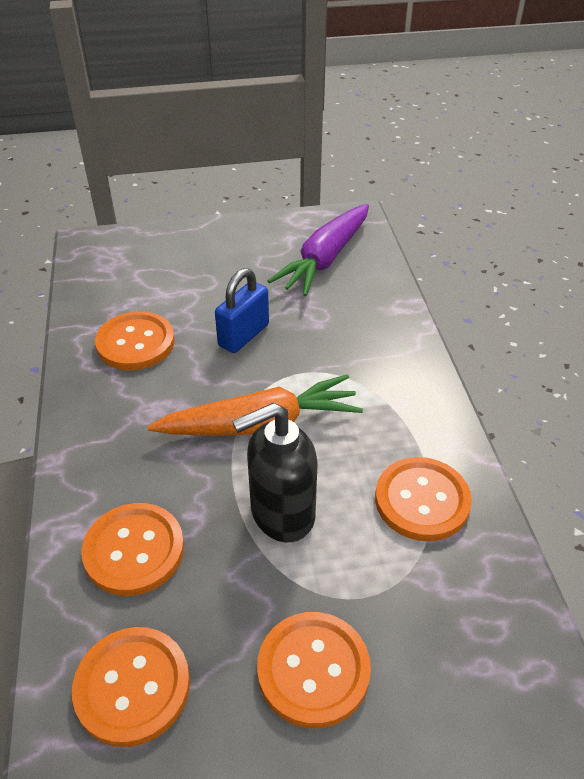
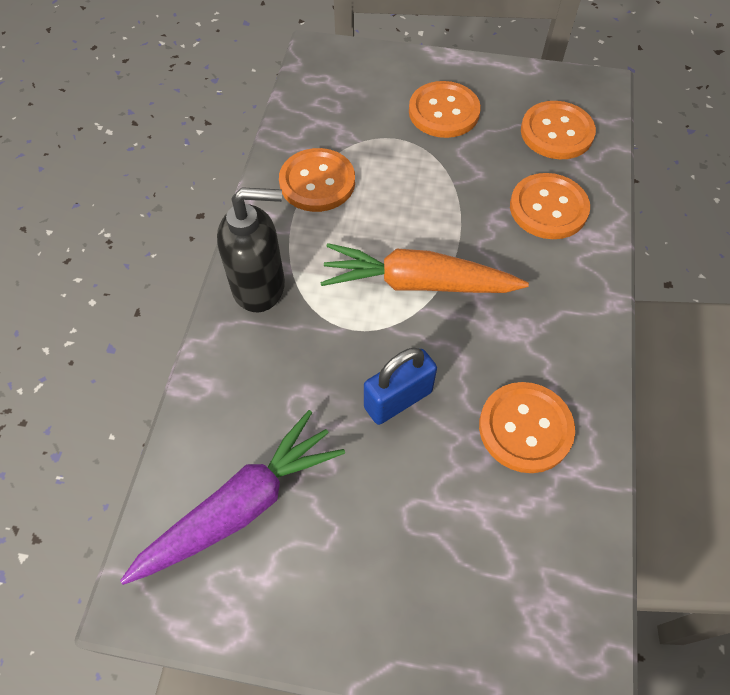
camera: 160 degrees left, 15 degrees up
black soap dispenser [232,403,318,542] -> black soap dispenser moved to [217,187,285,312]

